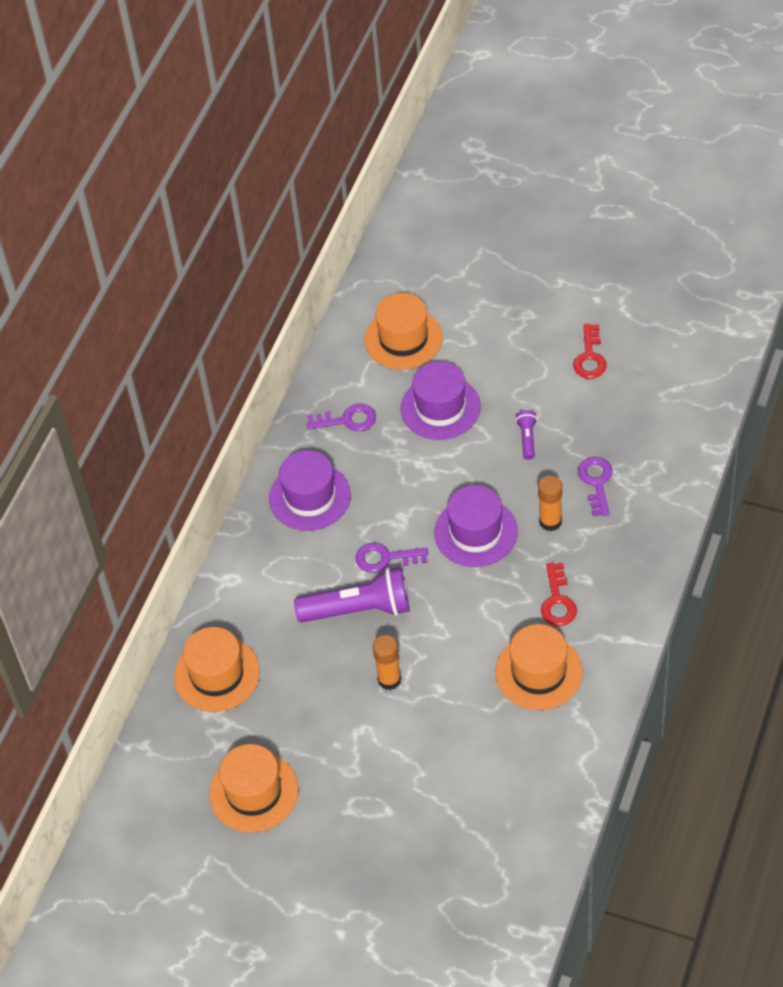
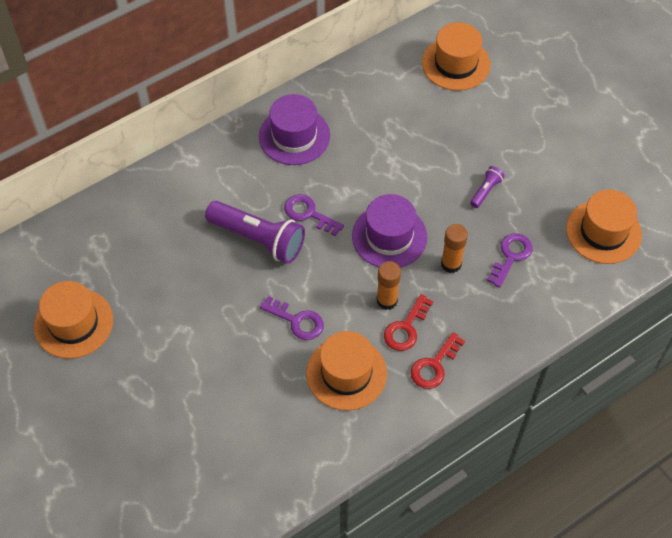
camera: 30 degrees right, 5 degrees up
orange hat [174,627,260,712] -> orange hat moved to [566,190,642,264]
purple key [307,404,376,431] -> purple key moved to [260,296,324,340]
orange glue stick [373,635,401,690] -> orange glue stick moved to [377,261,401,310]
purple hat [400,361,481,440] -> none
red key [573,324,607,379] -> red key moved to [411,332,465,389]

